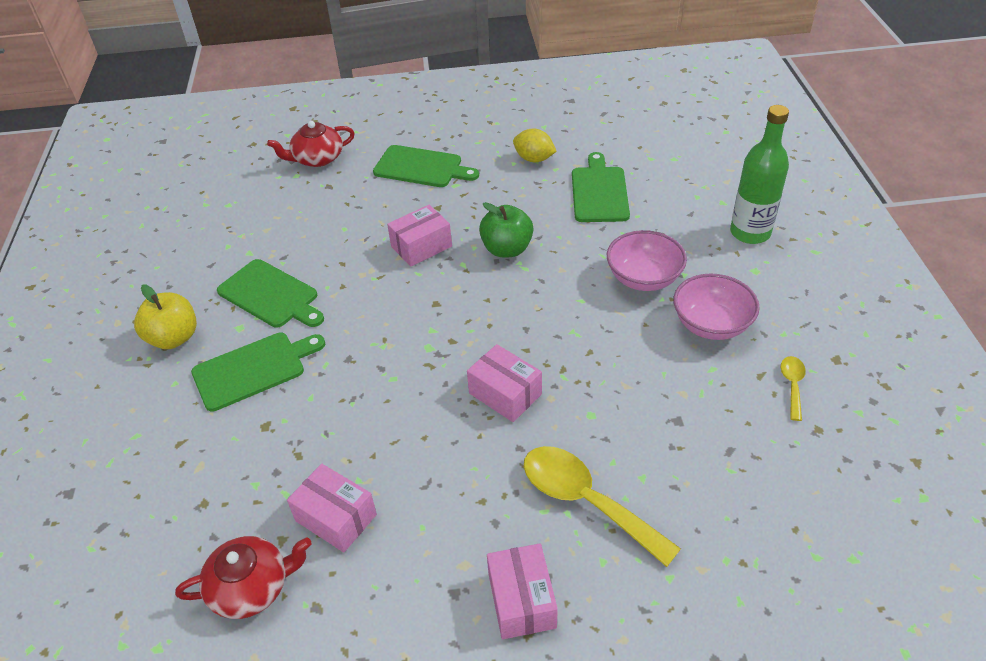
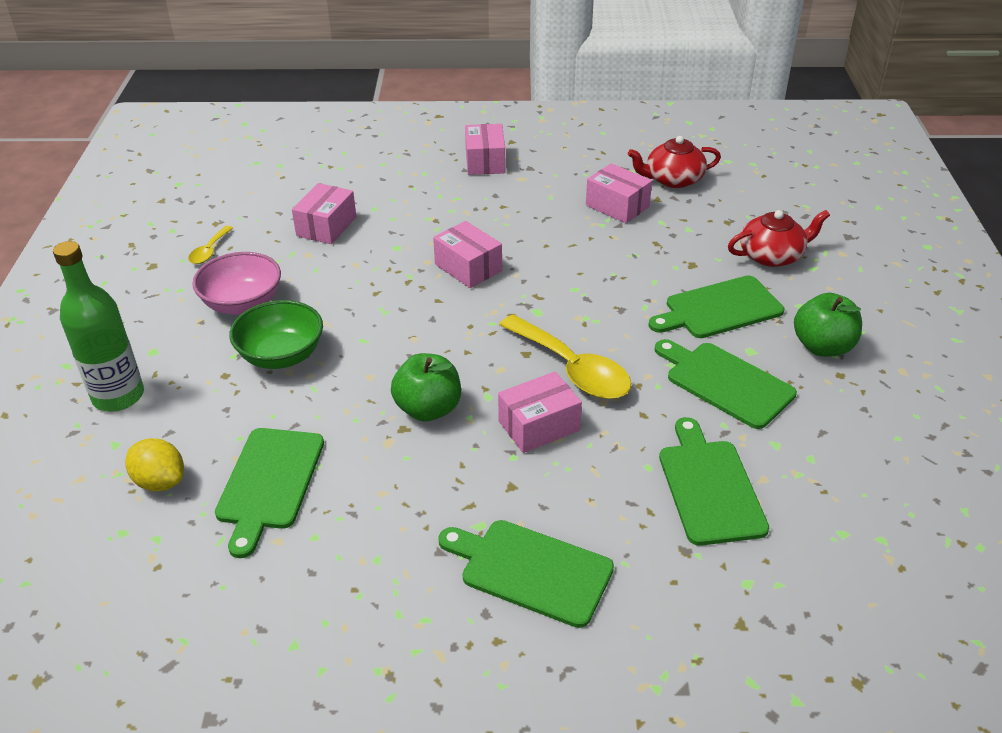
camera: 175 degrees left, 5 degrees down
yellow apple [134,285,197,349] -> green apple [794,293,862,357]
red teapot [267,121,355,167] -> red teapot moved to [728,210,830,267]
yellow lemon [513,128,557,162] -> yellow lemon moved to [125,438,184,491]
yellow spoon [524,446,681,567] -> yellow spoon moved to [499,314,632,399]
pink bowl [607,230,687,291] -> green bowl [229,300,323,369]
none -> pink box [292,183,356,244]
none -> green cutting board [659,417,769,546]

